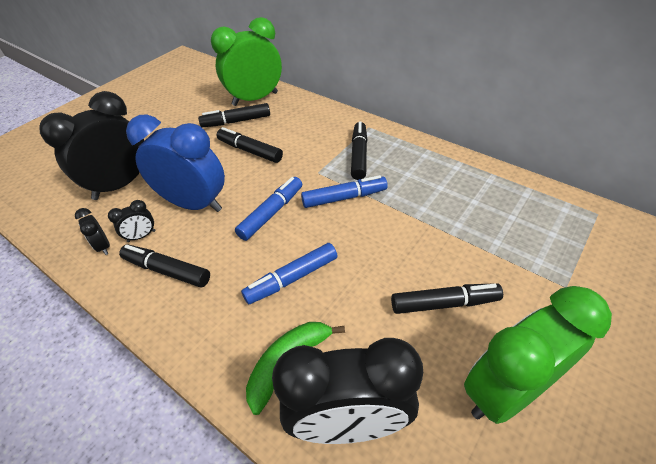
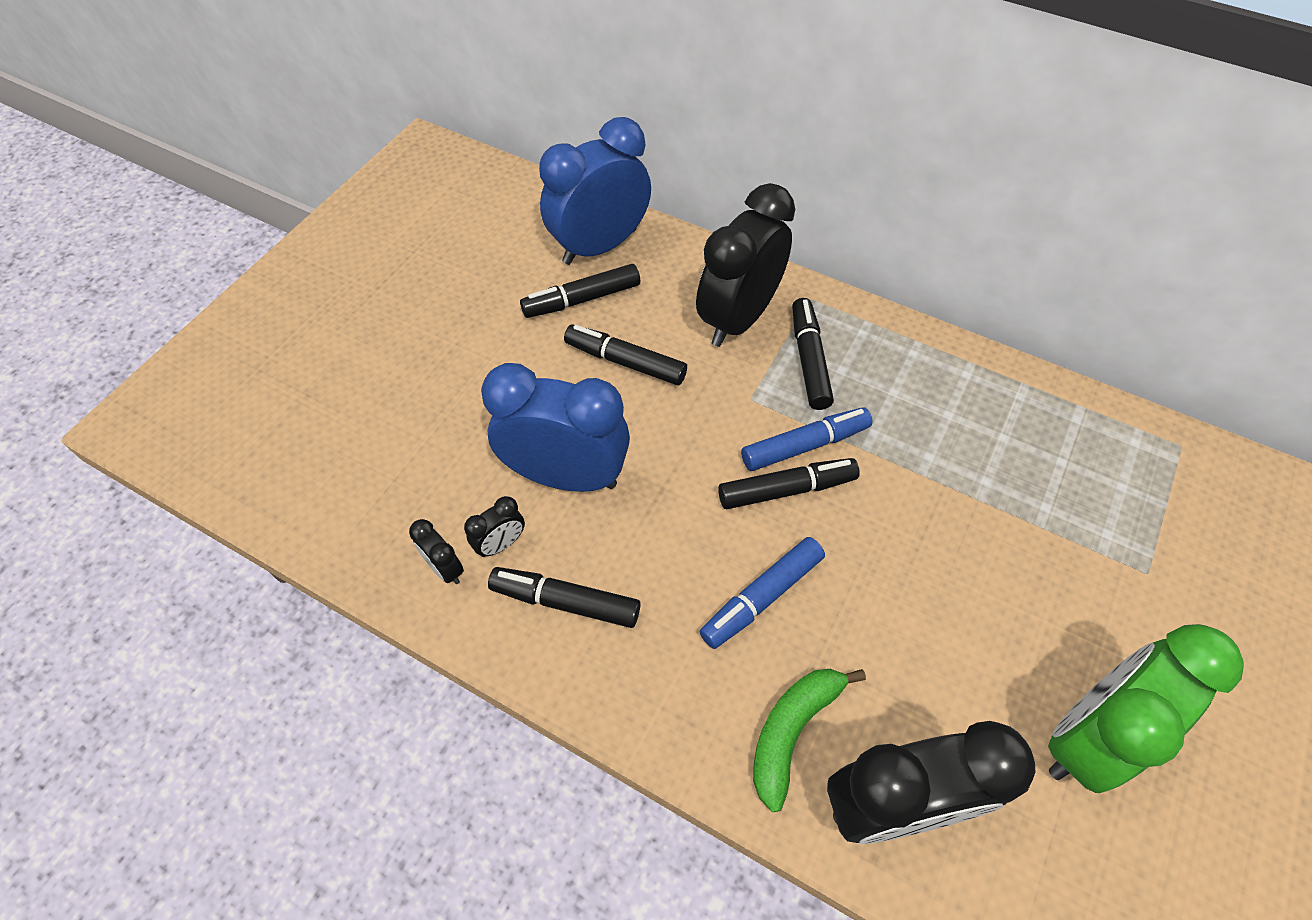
camera: 10 degrees left, 10 degrees up
black clock [40,91,144,200] -> black clock moved to [696,183,795,347]
green clock [211,17,282,106] -> blue clock [539,117,651,265]
blue marker [235,177,302,241] -> none
black marker [391,283,503,314] -> black marker moved to [718,458,860,509]

